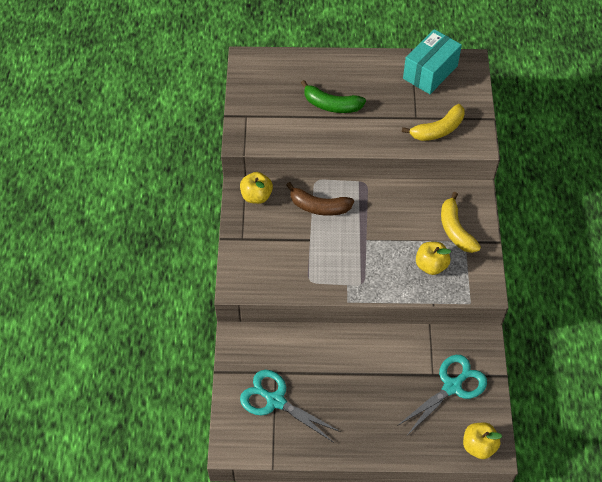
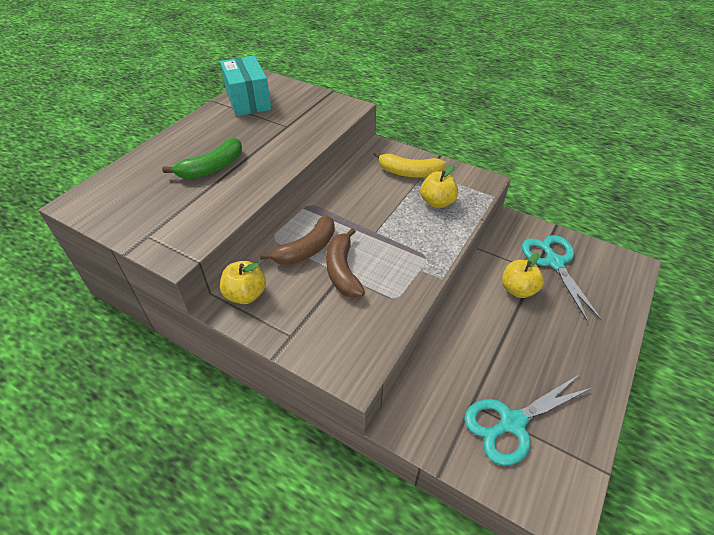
camera: 60 degrees left, 10 degrees down
yellow banana [402,104,465,141] -> none
yellow apple [463,422,502,459] -> yellow apple moved to [502,253,544,298]
none -> brown banana [326,228,365,298]

